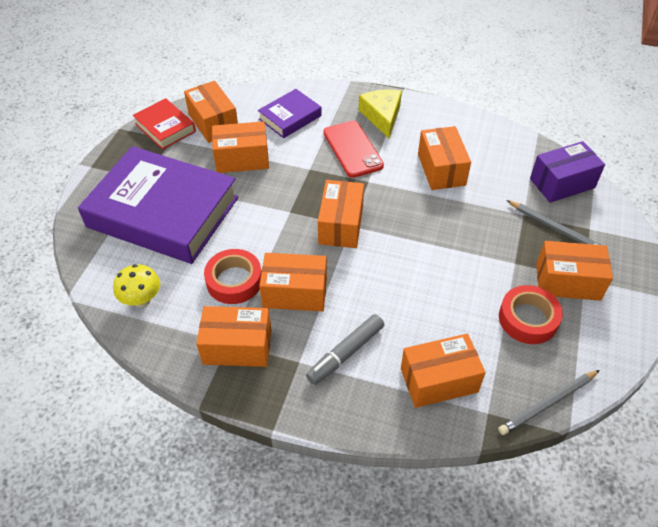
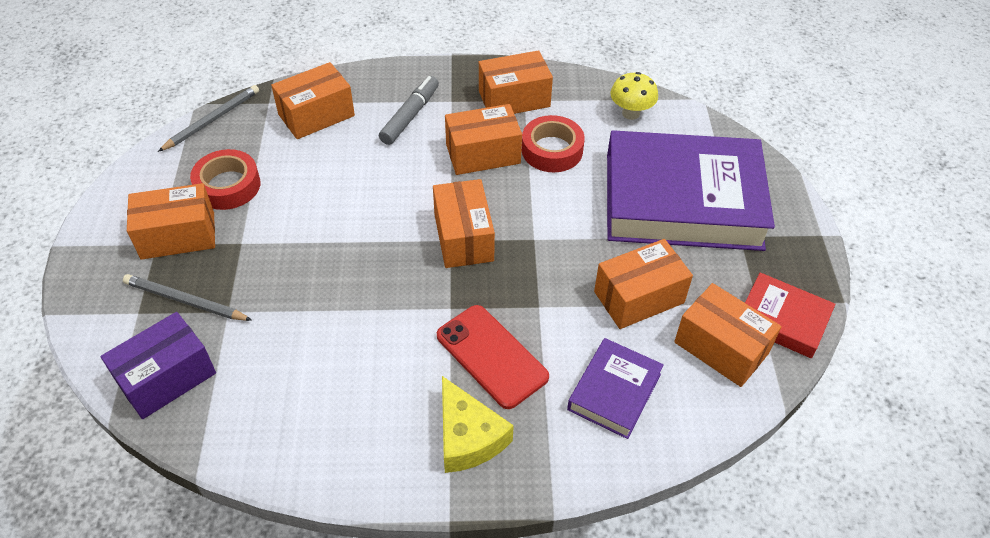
camera: 160 degrees right, 0 degrees up
orange box [418,126,471,190] -> none

